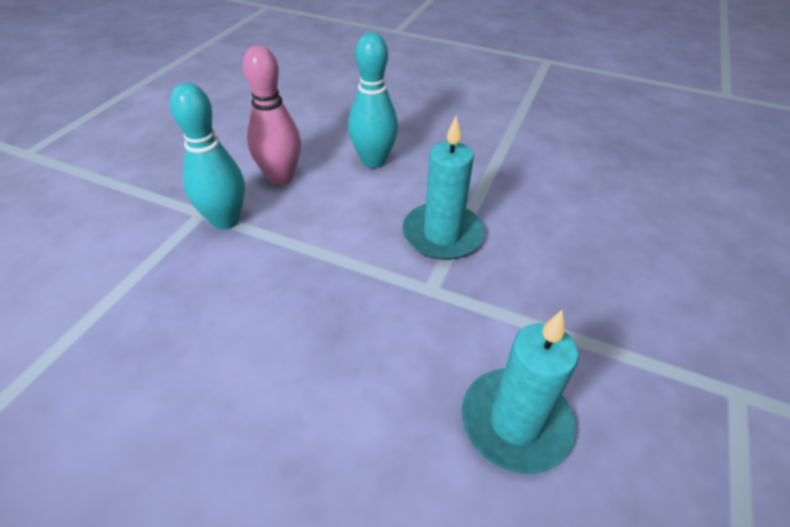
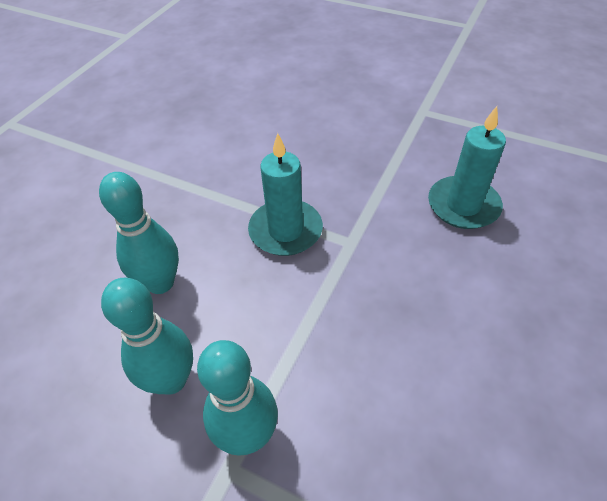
camera: 85 degrees left, 5 degrees up
pink bowling pin [243,45,301,185] -> turquoise bowling pin [101,278,193,395]

